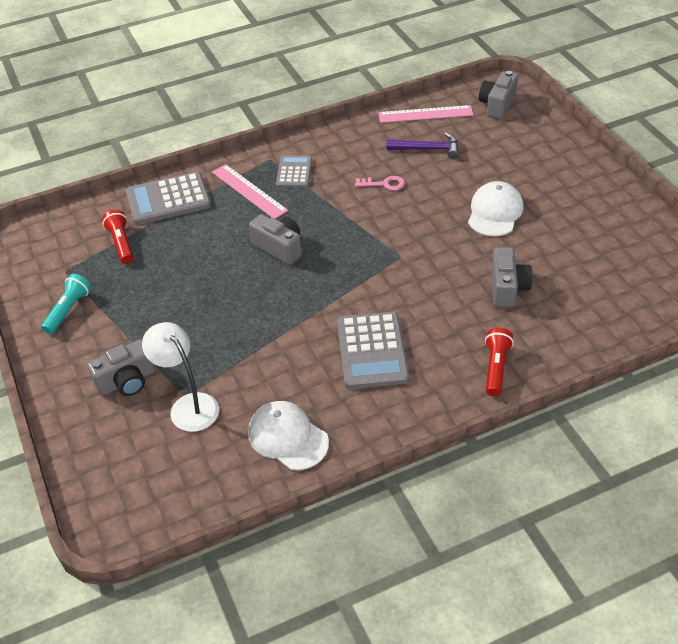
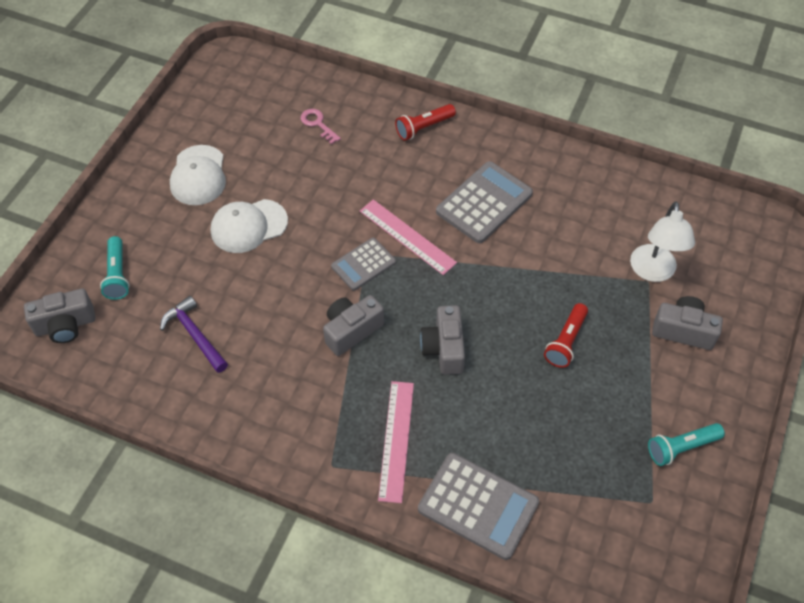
camera: 135 degrees left, 10 degrees up
red flashlight [102,209,134,264] -> red flashlight moved to [544,303,588,368]
white cap [248,401,329,470] -> white cap moved to [170,145,226,205]
grey calculator [276,155,312,188] -> grey calculator moved to [331,238,396,291]
pink key [355,176,405,191] -> pink key moved to [301,109,341,145]
pink ruler [378,105,474,123] -> pink ruler moved to [360,199,457,275]
grey camera [491,247,532,307] -> grey camera moved to [323,295,384,356]
none -> turquoise flashlight [100,236,130,300]

